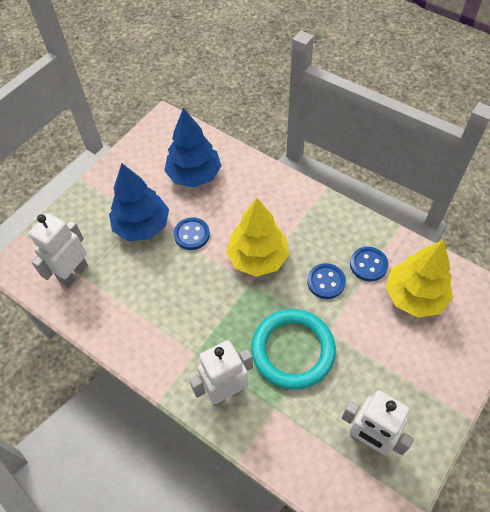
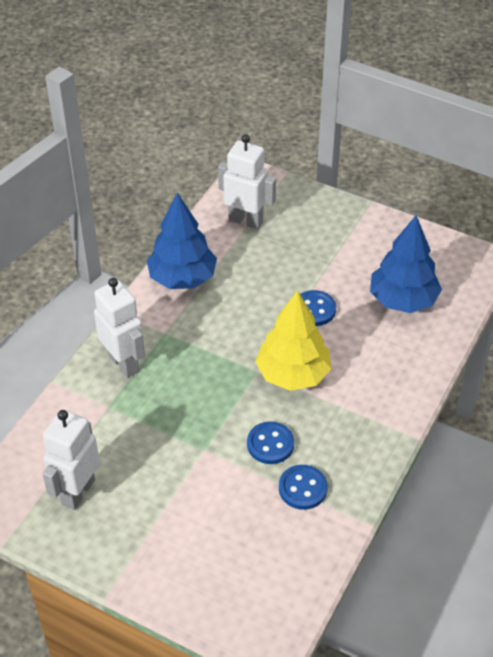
camera: 80 degrees right, 10 degrees down
blue tree [109,163,169,241] -> blue tree moved to [146,193,217,289]
turquoise ring [251,309,336,390] -> none
yellow tree [386,240,453,318] -> none

